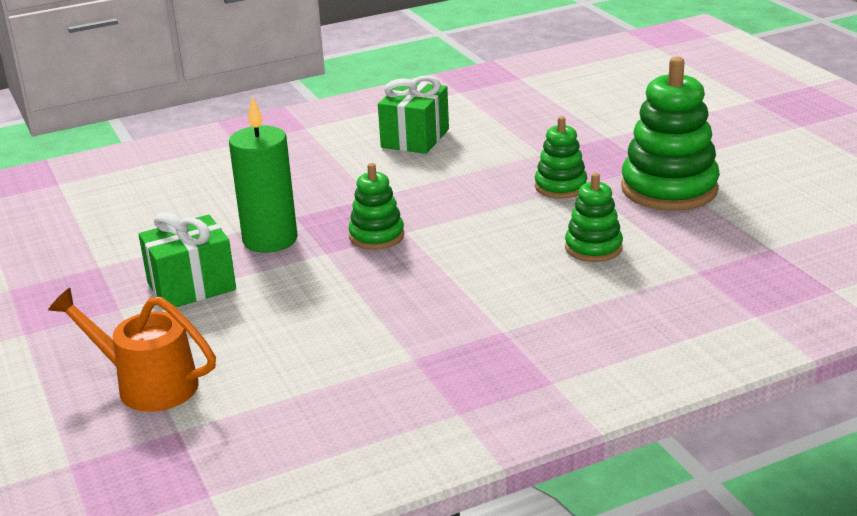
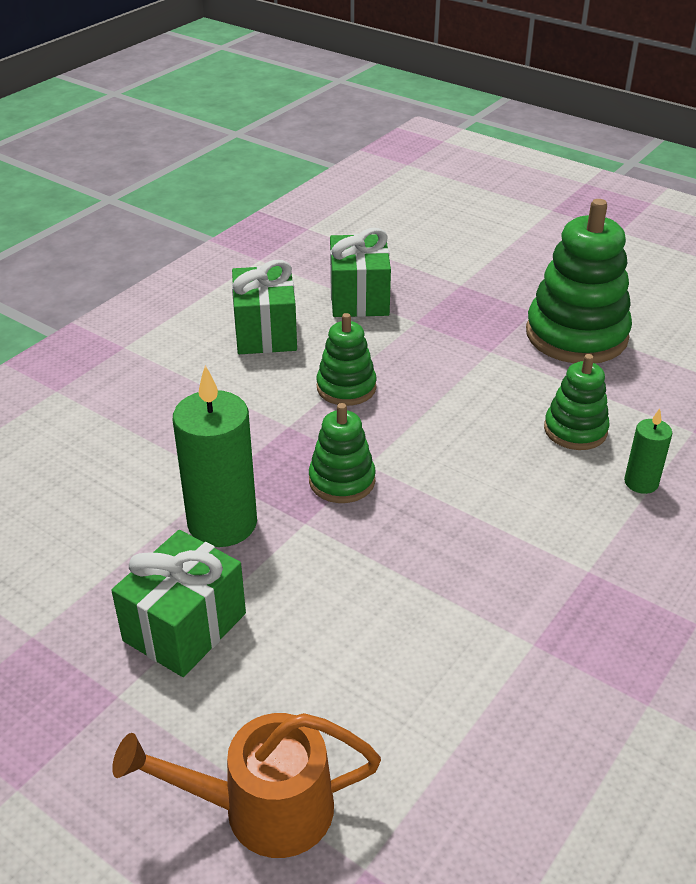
camera: 30 degrees left, 10 degrees up
green stacking toy [535,116,587,199] -> green stacking toy moved to [317,313,377,406]
none -> green gift [330,228,391,317]
none -> green candle [624,408,672,494]

